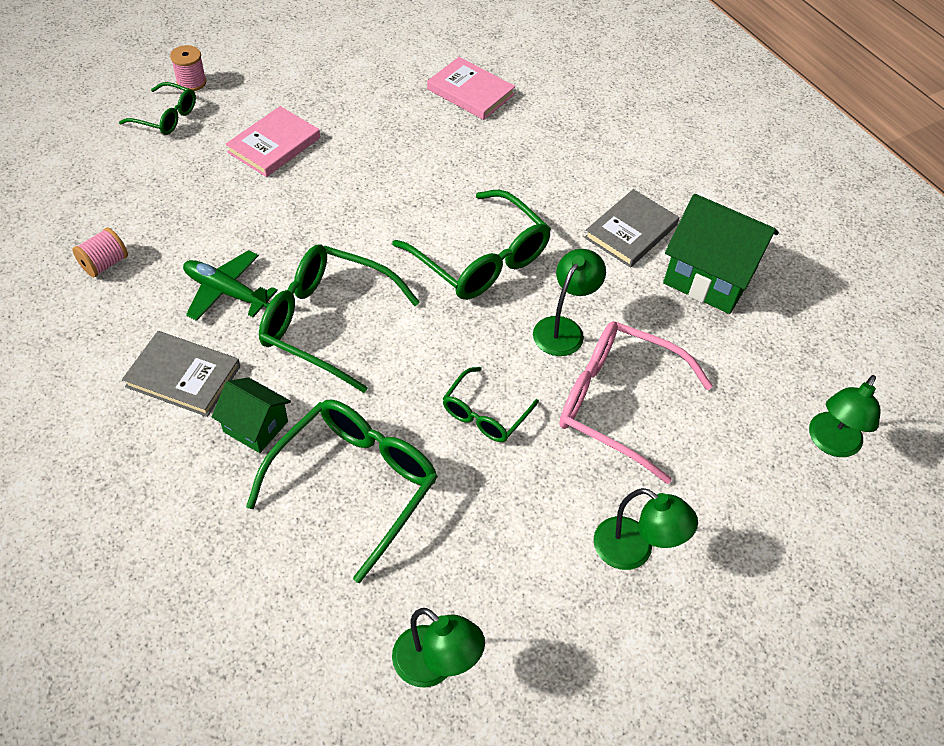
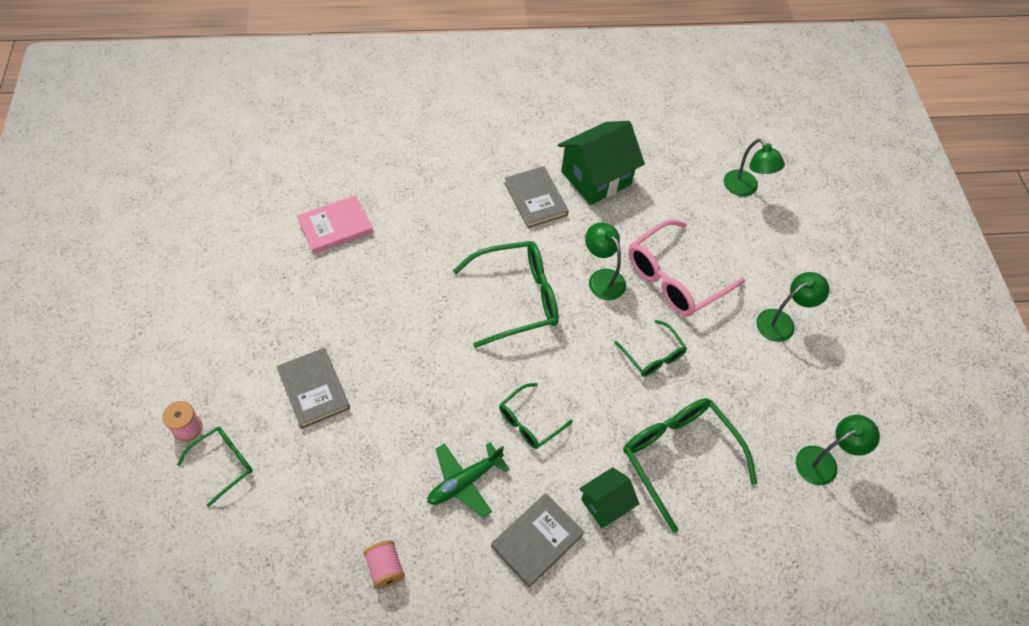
camera: 65 degrees left, 5 degrees up
pink book [226,106,320,177] -> grey book [276,348,350,429]
green glasses [259,244,420,393] -> green glasses [499,383,573,449], size x0.56

